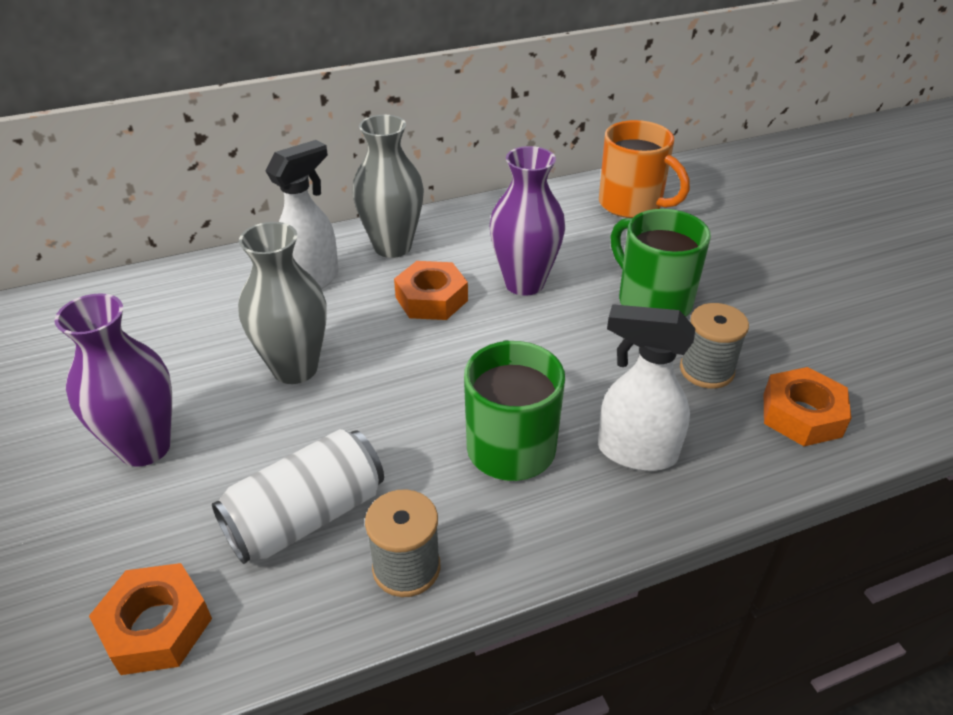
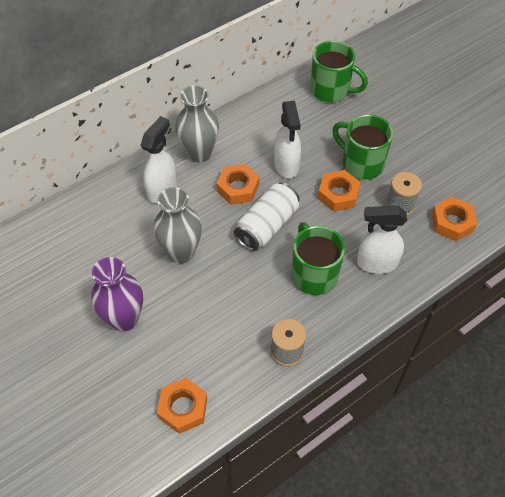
camera: 15 degrees left, 15 degrees up
white can [212,429,384,564] -> white can moved to [234,182,300,251]
purple vase [490,146,565,296] -> white spray bottle [274,101,301,178]
orange mug [599,120,690,218] -> green mug [310,41,368,103]
none -> orange nut [318,170,361,212]

